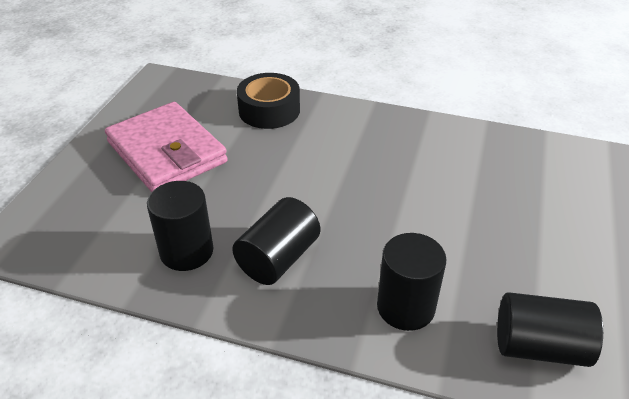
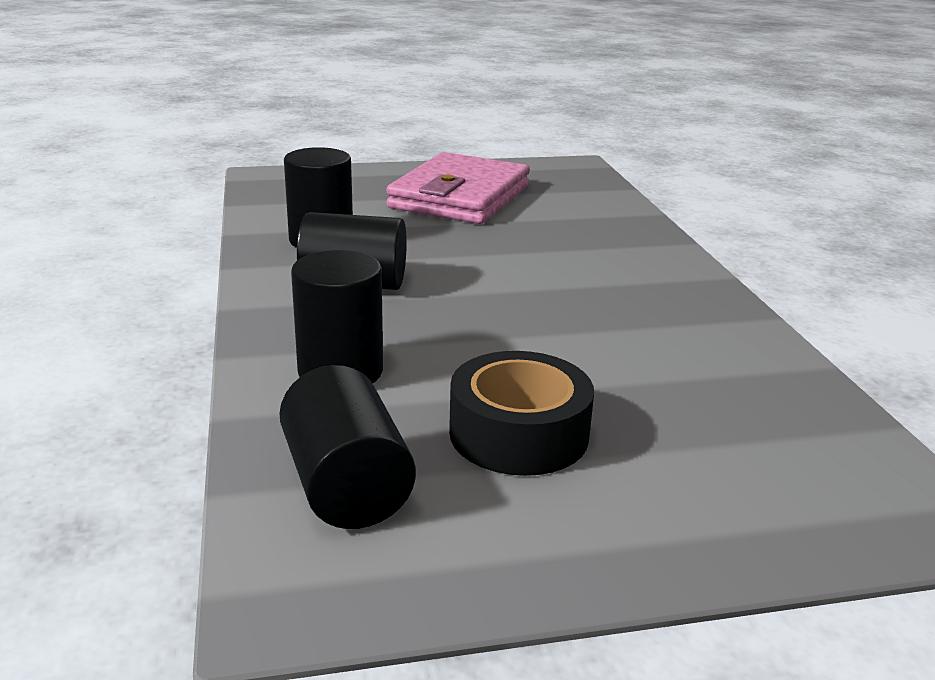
camera: 60 degrees right, 15 degrees down
black tape [237,73,300,129] -> black tape moved to [449,351,594,476]

